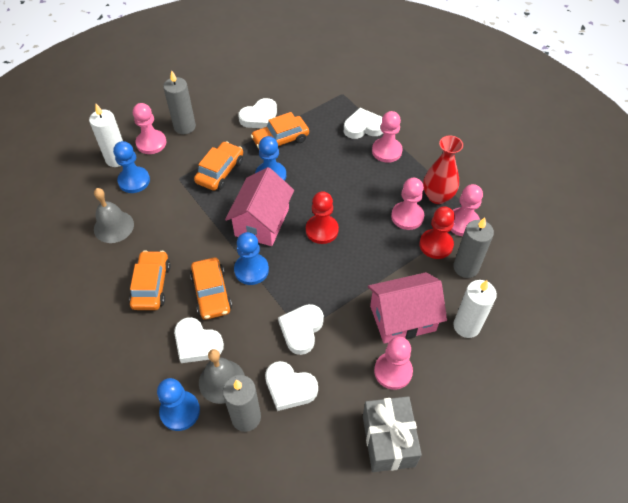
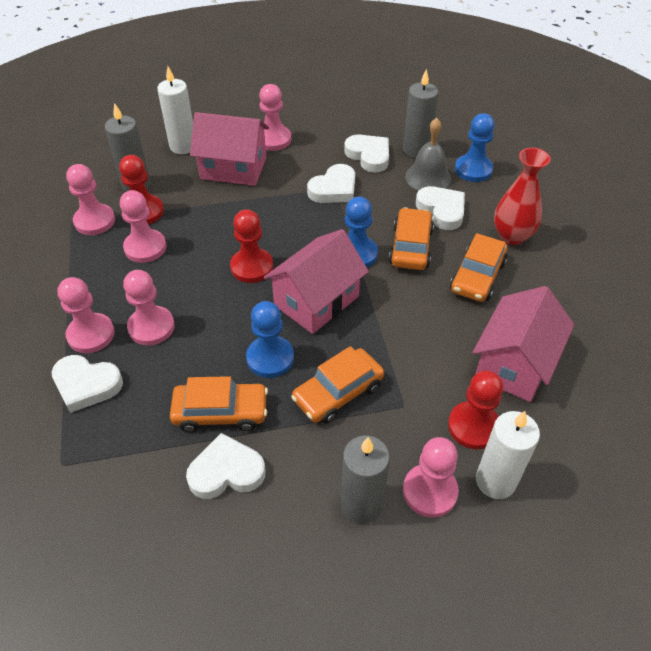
camera: 155 degrees left, 5 degrees down
grey bell [94,188,134,243] -> pink house [472,286,574,402]
blue pawn [113,141,150,193] -> red pawn [448,371,503,449]
grey gift [363,396,422,472] -> none
red vase [423,135,463,204] -> red vase moved to [494,148,551,245]
none -> pink pawn [123,270,175,346]

